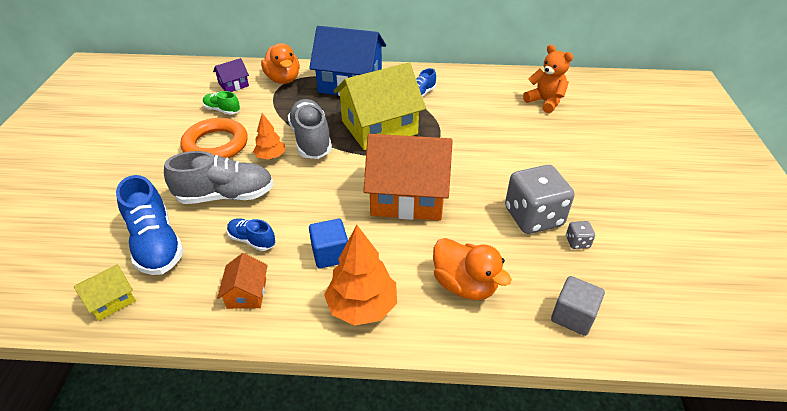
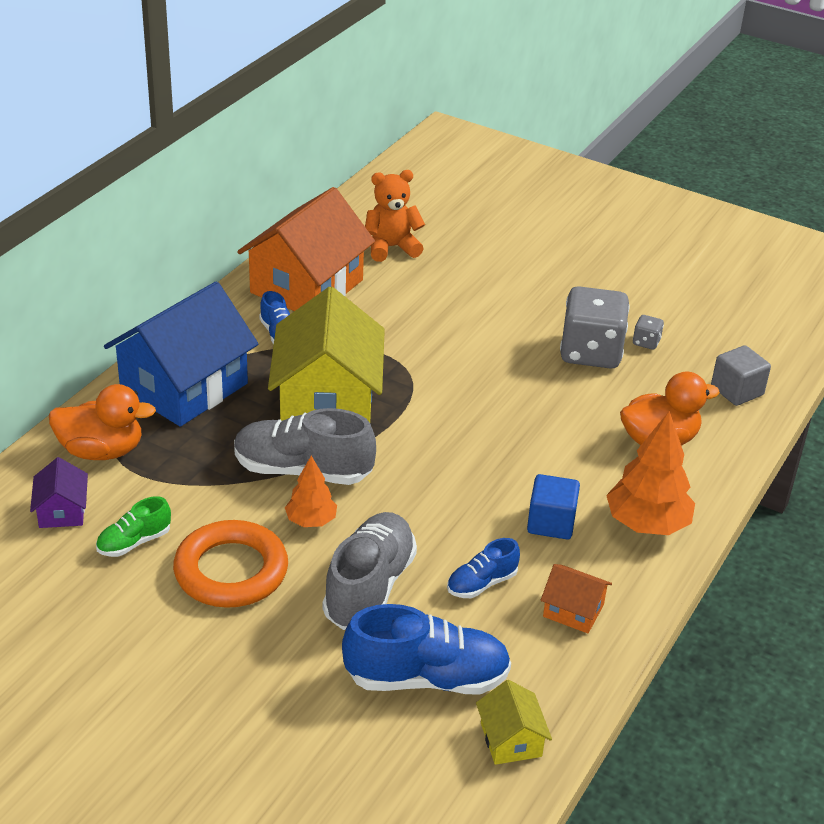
camera: 65 degrees left, 5 degrees down
orange house [363,134,453,221] -> orange house moved to [237,187,375,311]

